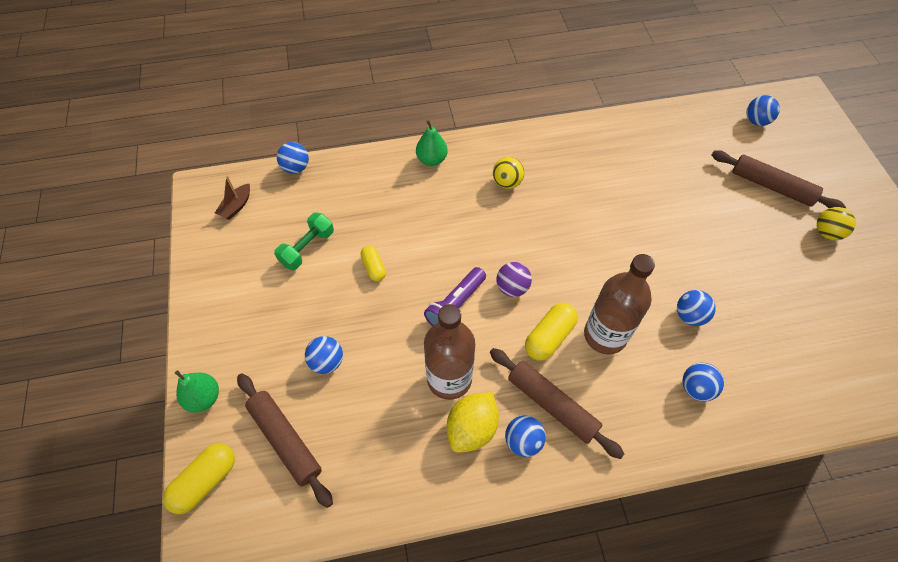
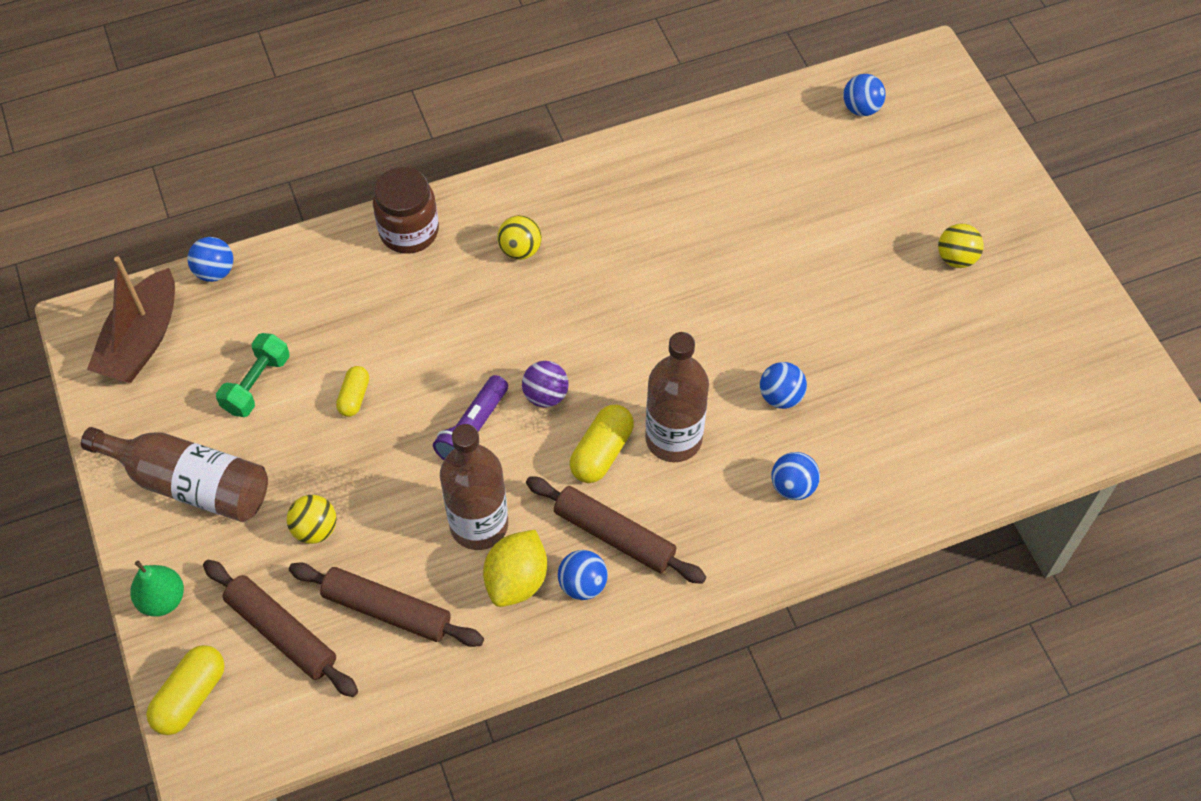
camera: 10 degrees left, 0 degrees up
brown boat [215,176,250,220] -> brown boat [87,256,175,383], size x2.05
blue ball [305,336,343,374] -> yellow ball [287,495,337,544]
yellow capsule [360,246,386,281] -> yellow capsule turned 45 degrees clockwise [336,366,369,417]
green pear [416,120,448,166] -> brown jar [373,167,439,254]
brown rolling pin [711,150,846,208] -> brown rolling pin moved to [289,563,484,647]
none -> brown bottle [81,427,268,522]

